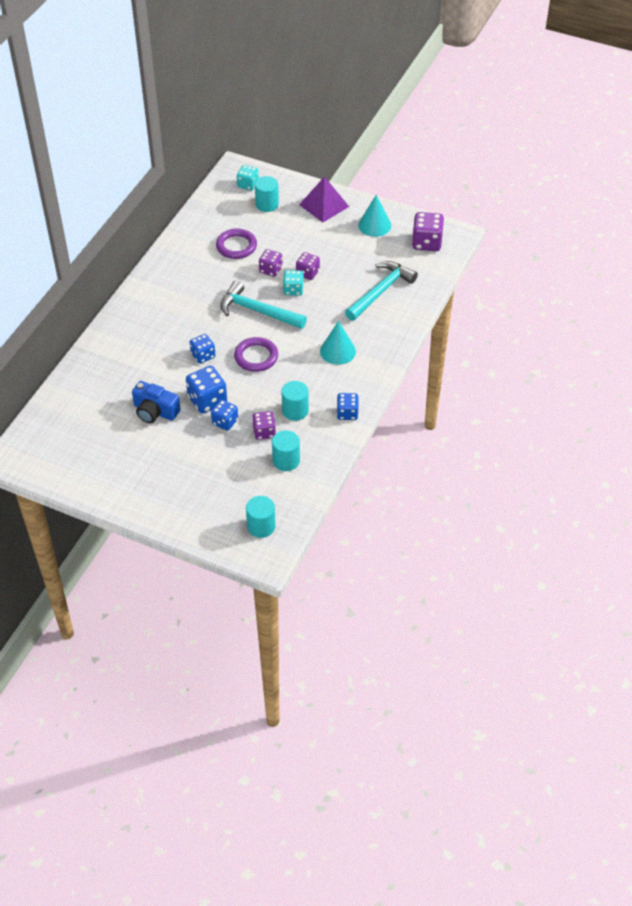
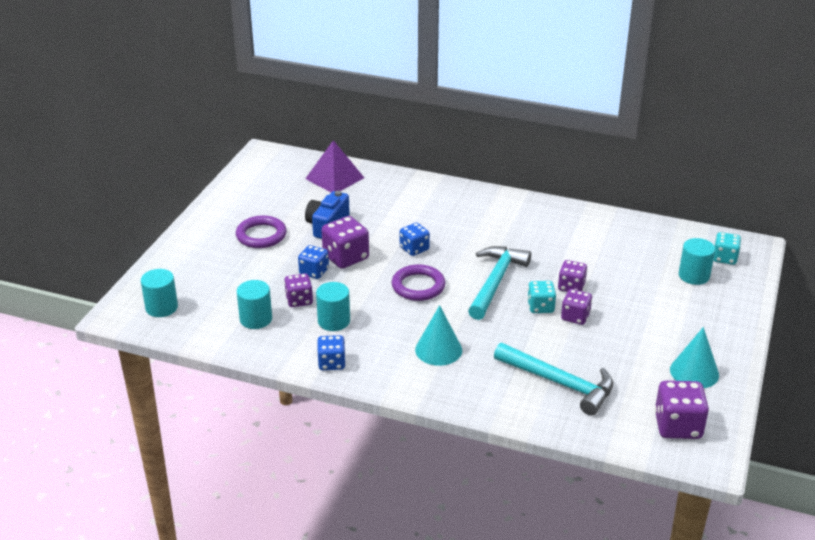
camera: 85 degrees right, 15 degrees down
blue dice [186,366,227,413] -> purple dice [322,216,369,269]
purple ring [216,228,257,259] -> purple ring moved to [236,215,287,248]
purple pyramid [299,177,349,222] -> purple pyramid moved to [305,140,364,192]

